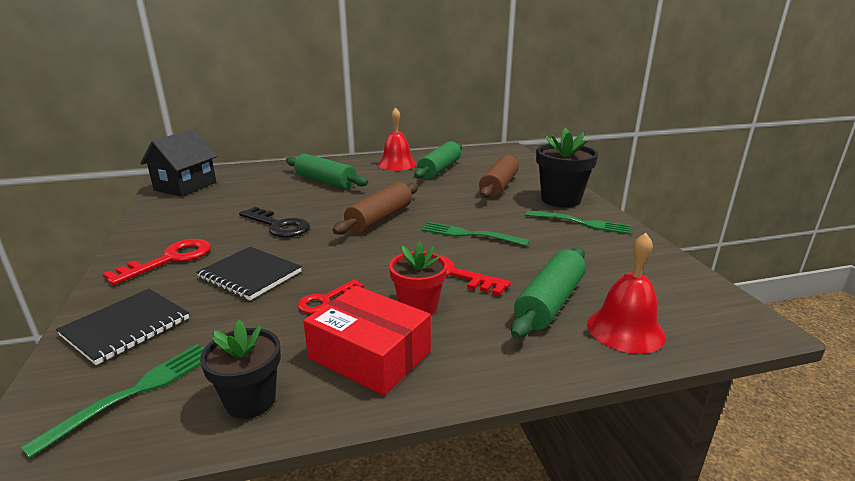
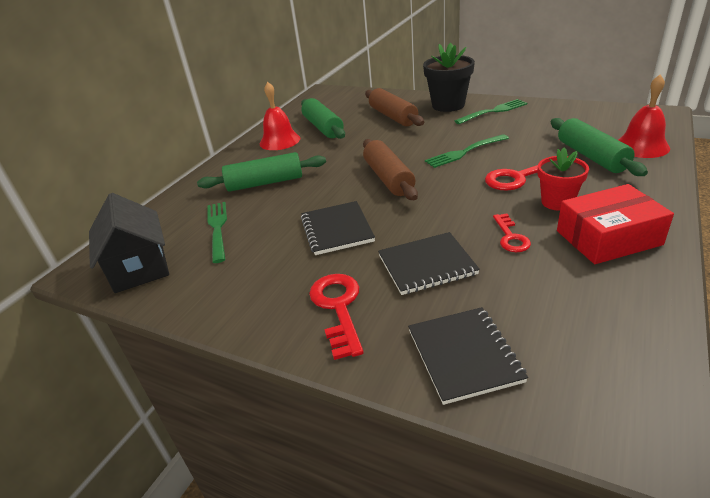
camera: 45 degrees left, 10 degrees up
green fork [21,344,204,458] -> green fork moved to [207,202,227,263]
black flower pot [200,320,281,419] -> none
black key [239,207,310,237] -> black notebook [301,201,375,255]

